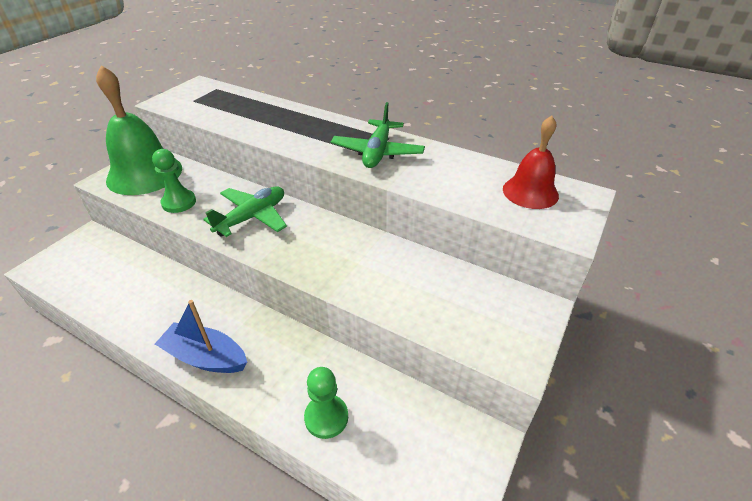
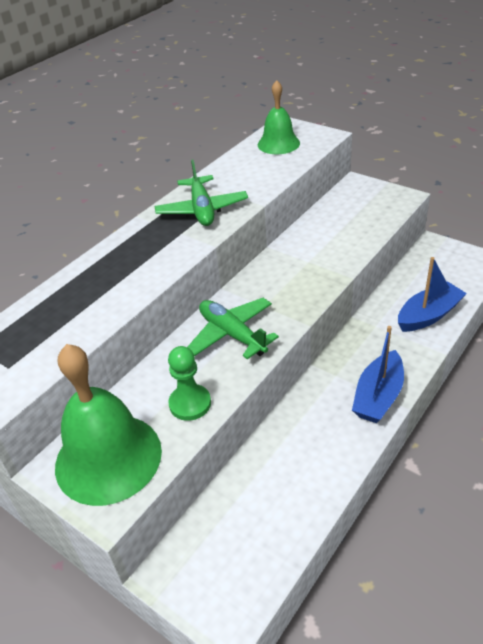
camera: 80 degrees left, 0 degrees up
green pawn [304,367,348,439] -> blue boat [398,257,467,332]
green plane [331,102,425,168] -> green plane turned 60 degrees clockwise [154,160,248,226]
red bell [503,115,559,209] -> green bell [258,80,300,154]

